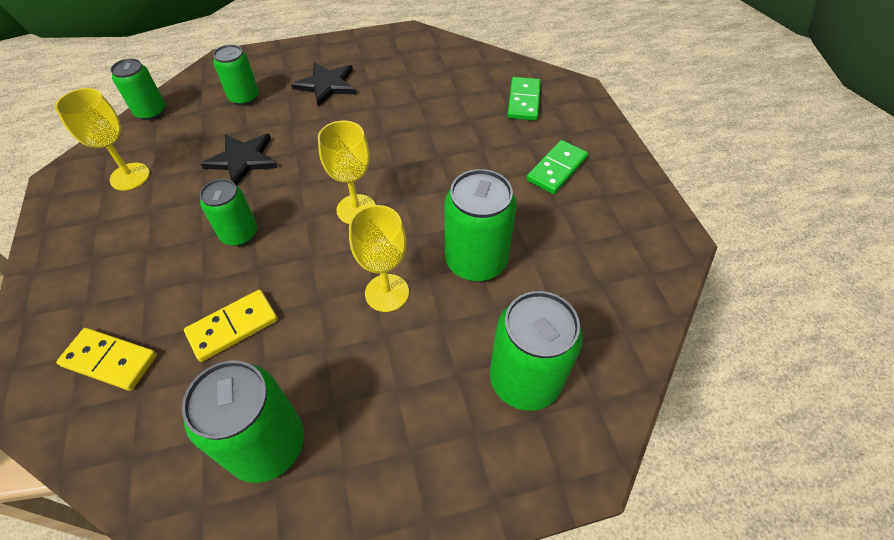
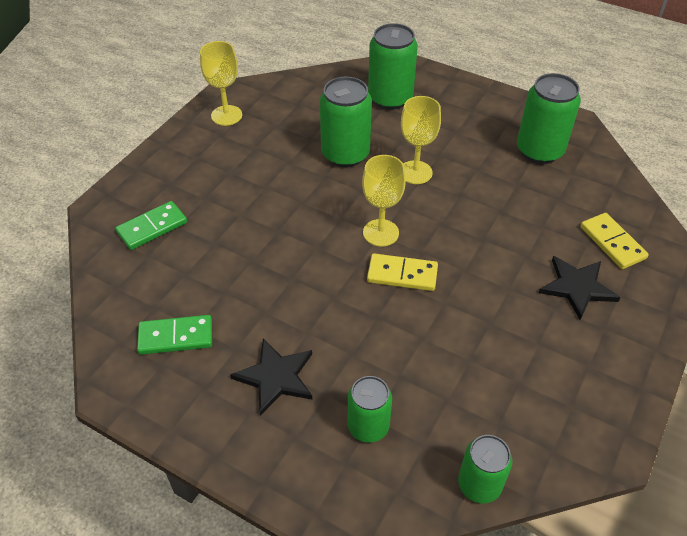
camera: 135 degrees left, 5 degrees down
yellow goblet [55,88,150,191] -> yellow goblet moved to [200,41,242,126]
yellow domino [184,290,278,362] -> yellow domino moved to [367,253,438,291]
green can [200,179,257,246] -> none
black star [201,134,277,186] -> black star moved to [539,256,620,320]
green domino [527,140,588,194] -> green domino moved to [137,315,212,355]

